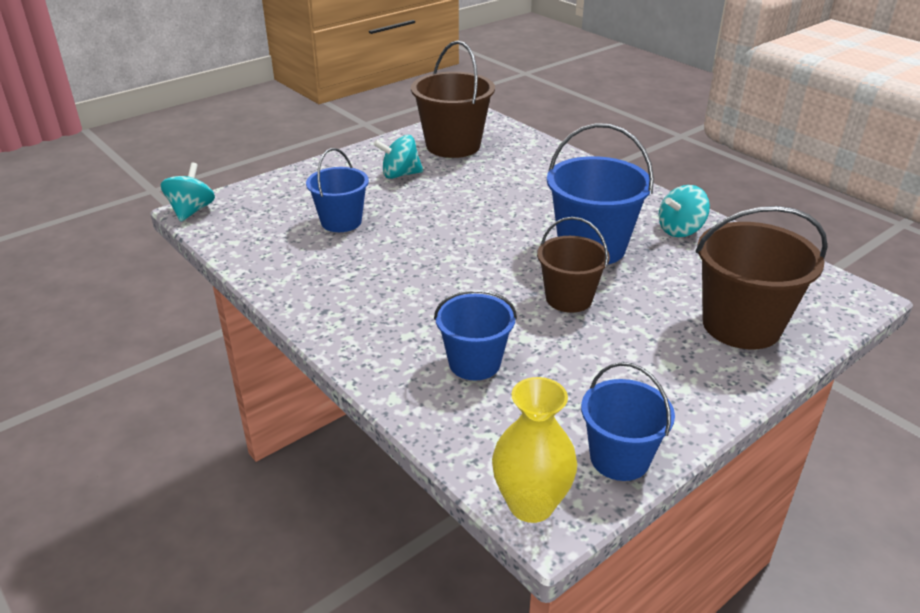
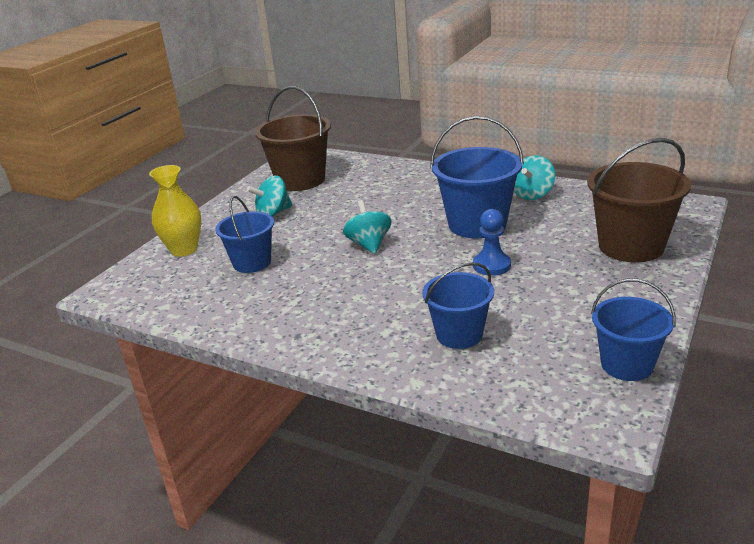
camera: 20 degrees left, 5 degrees down
turquoise spinning top [161,163,215,222] -> turquoise spinning top moved to [343,200,391,254]
yellow vase [492,377,577,523] -> yellow vase moved to [149,165,201,257]
brown bucket [537,217,610,313] -> blue pawn [473,209,511,276]

